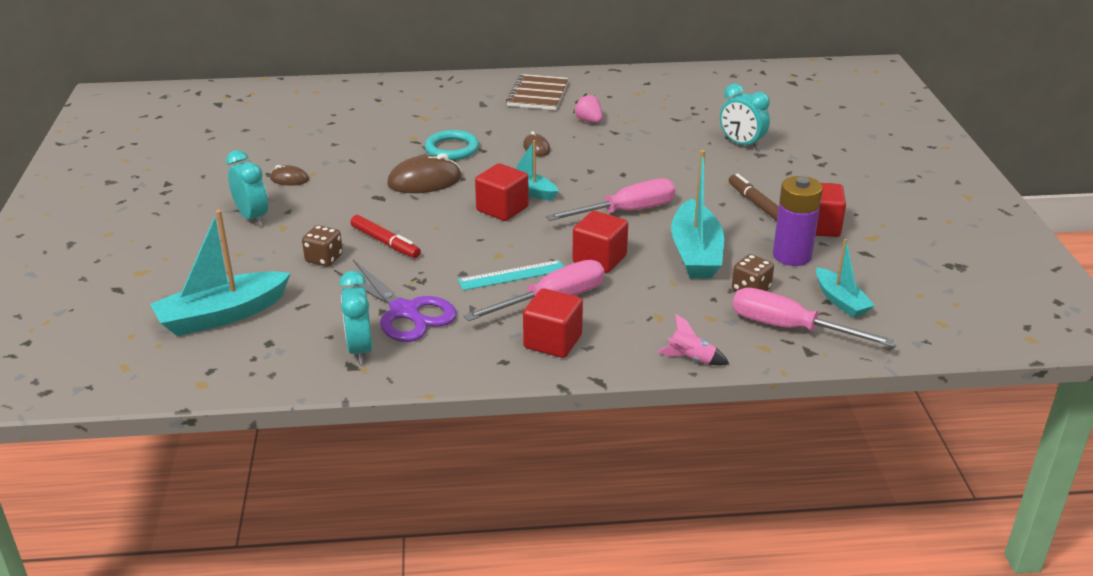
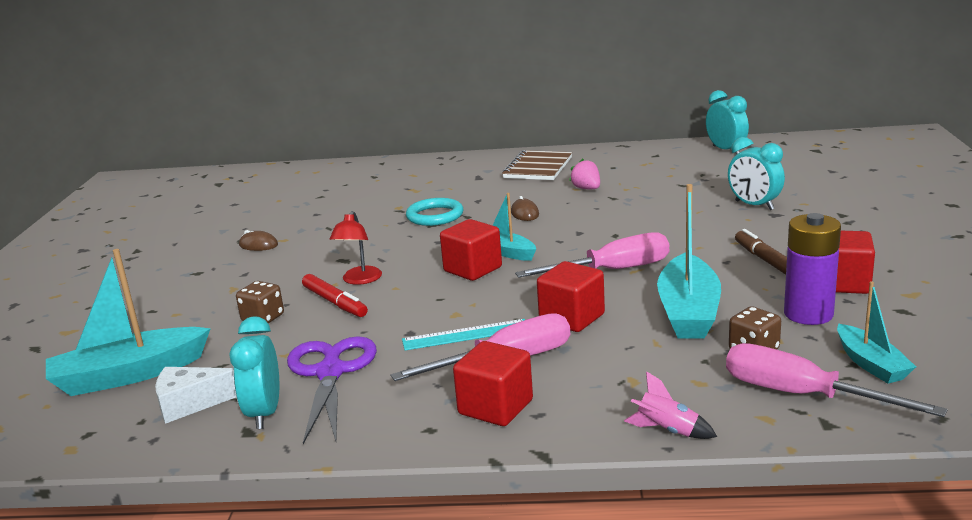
camera: 10 degrees right, 10 degrees down
turquoise clock [226,150,268,226] -> turquoise clock moved to [706,90,749,155]
purple scissors [334,260,457,342] -> purple scissors turned 150 degrees counterclockwise [287,336,377,444]
brown mouse [387,154,462,193] -> none
none -> white cheese [155,367,236,424]
none -> red lamp [330,211,382,285]

